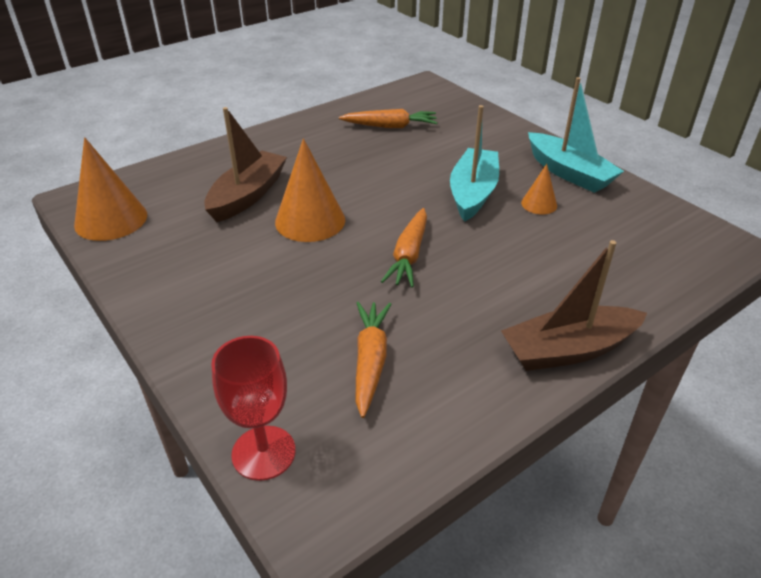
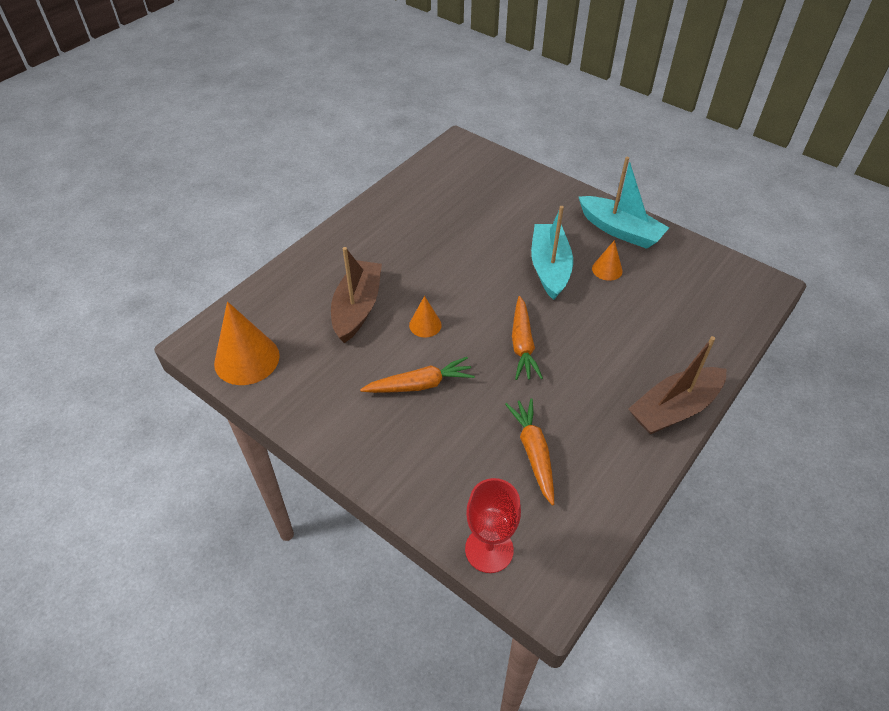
camera: 15 degrees left, 10 degrees up
orange cone [275,138,345,242] -> orange cone [409,296,442,338], size x0.52
orange carrot [339,109,437,128] -> orange carrot moved to [360,357,475,393]

